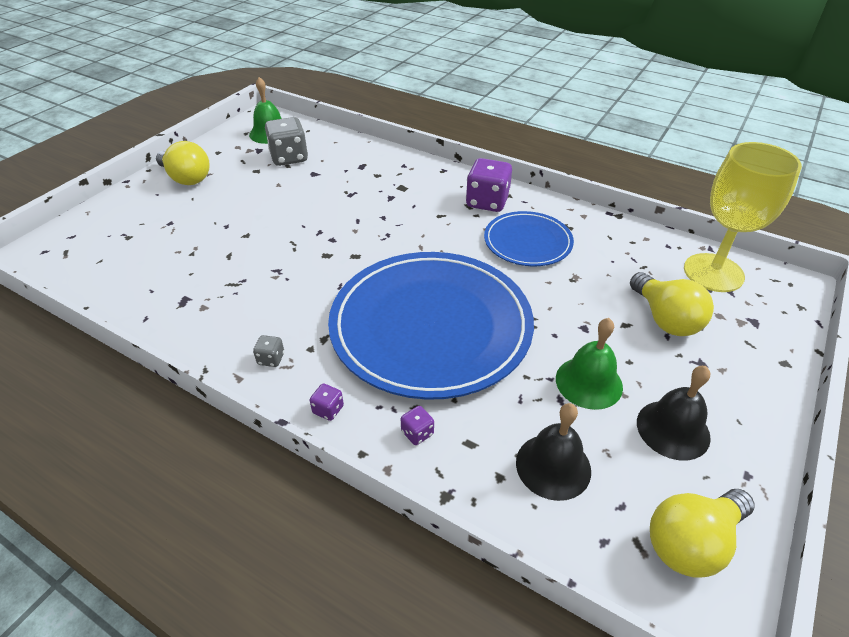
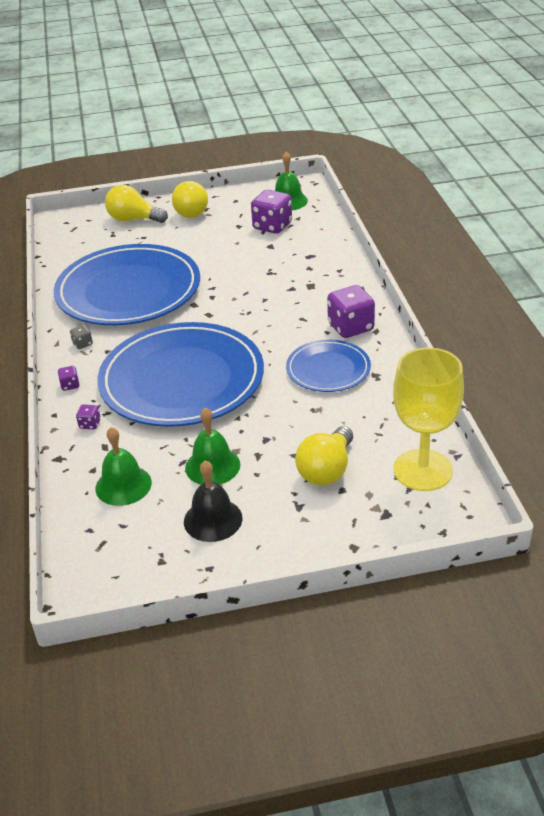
camera: 50 degrees right, 5 degrees down
grey dice [265,117,308,166] -> purple dice [251,190,292,234]
black bell [516,403,591,501] -> green bell [95,427,152,506]
yellow light bulb [650,489,754,578] -> yellow light bulb moved to [105,185,168,223]
none -> blue plate [54,244,200,325]

